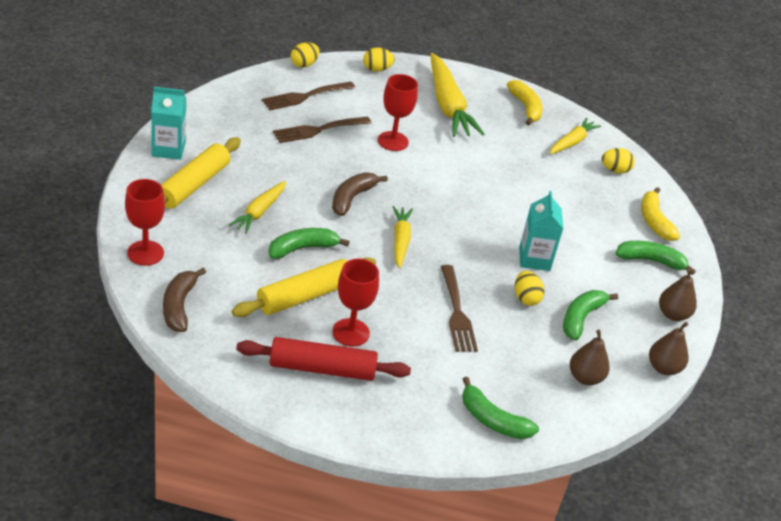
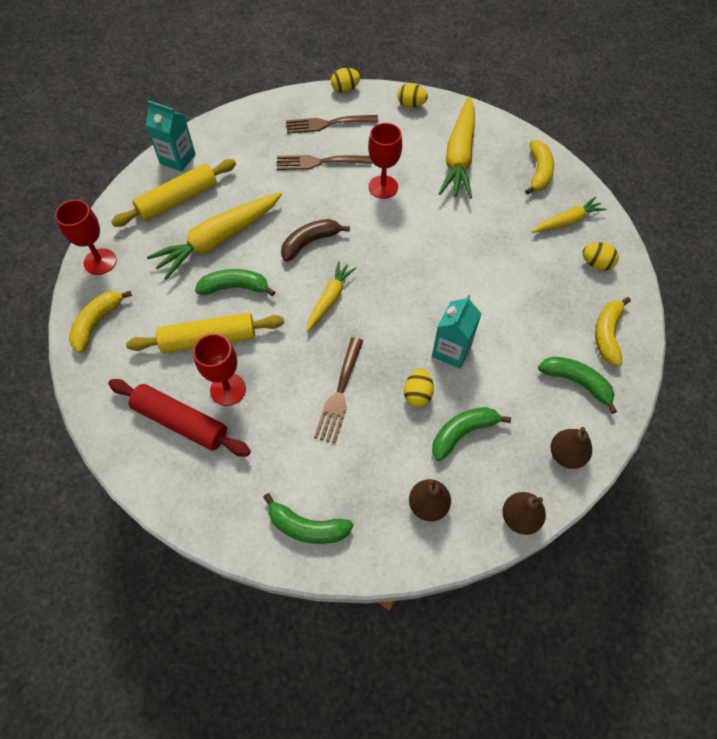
camera: 30 degrees right, 20 degrees up
brown banana [163,268,206,332] -> yellow banana [69,291,132,353]
yellow carrot [229,181,286,234] -> yellow carrot [147,192,282,280], size x1.77
green banana [462,377,539,439] -> green banana turned 45 degrees counterclockwise [263,493,353,544]

